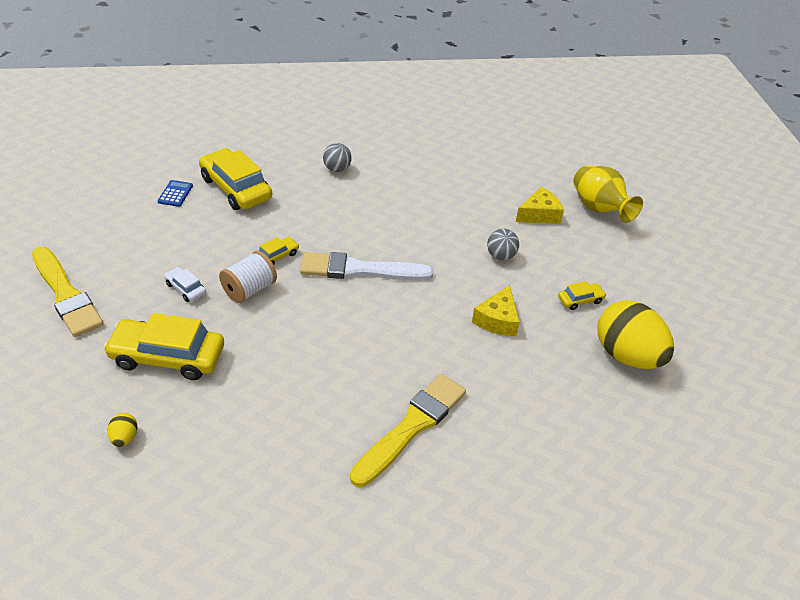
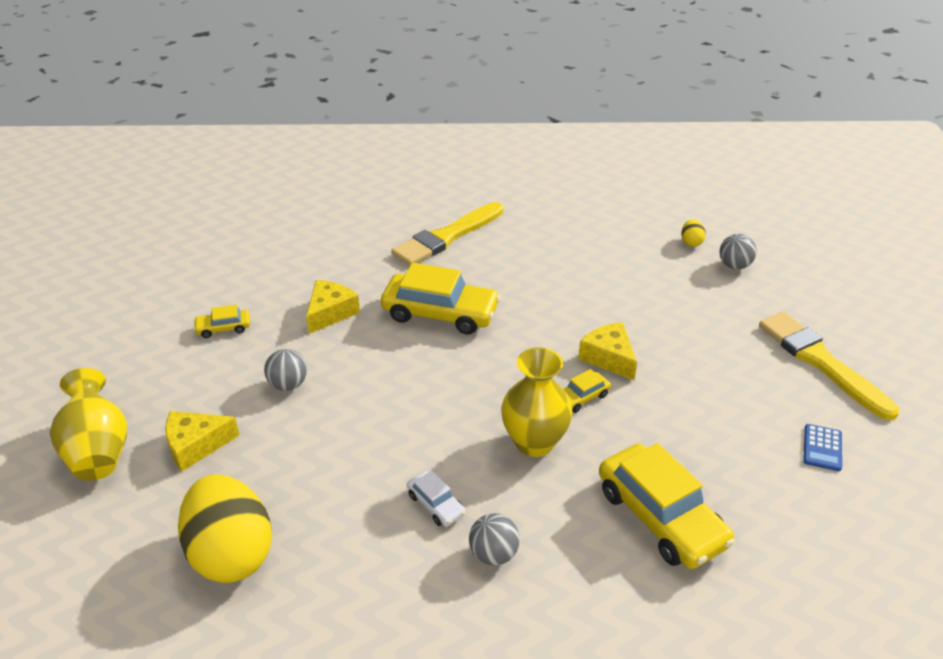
camera: 170 degrees left, 5 degrees down
yellow car [103,313,224,380] -> yellow car moved to [381,263,501,334]
blue calculator [158,180,193,207] -> blue calculator moved to [803,424,842,471]
white car [164,267,206,302] -> white car moved to [407,471,465,527]
white spool [219,251,277,303] -> yellow cheese [578,322,637,380]
white brush [300,252,433,281] -> none
yellow egg [598,300,674,369] -> yellow egg moved to [178,474,272,583]
none -> yellow vase [501,347,573,457]
none -> grey ball [719,234,757,269]

